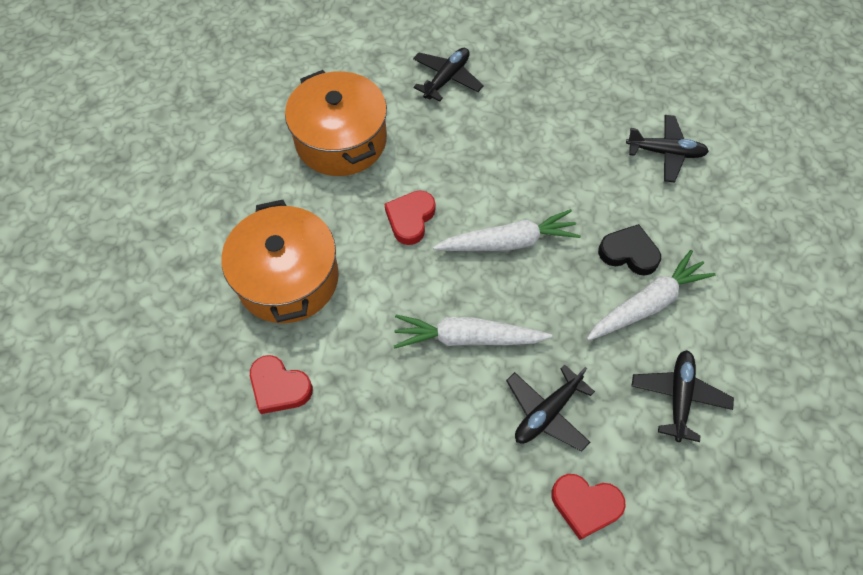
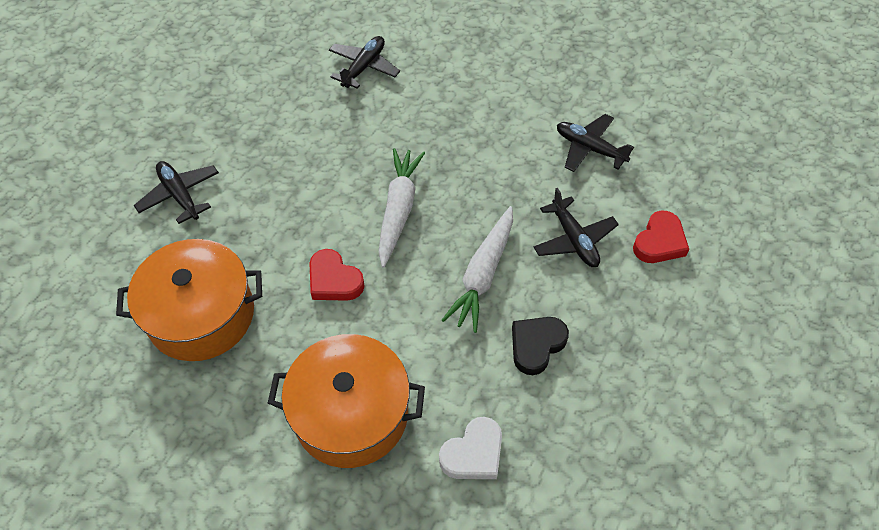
camera: 70 degrees left, 5 degrees down
red heart [250,355,313,414] -> white heart [439,417,502,479]
white carrot [587,250,716,341] -> none
black heart [598,224,661,276] -> black heart moved to [512,317,569,375]

